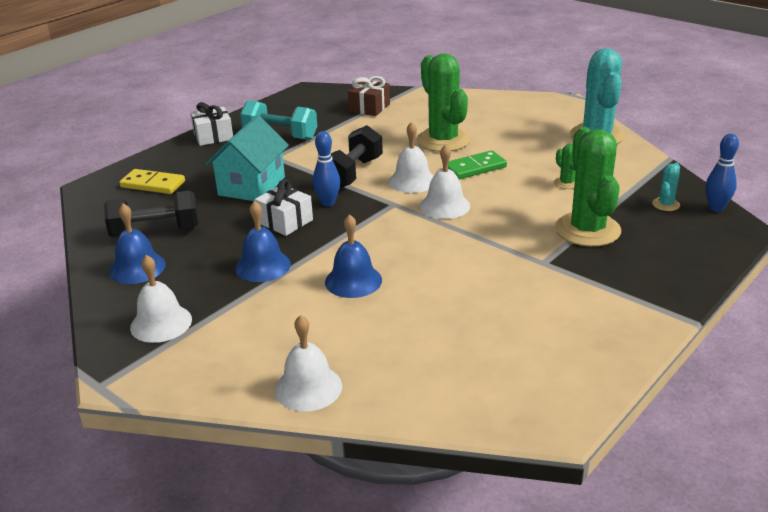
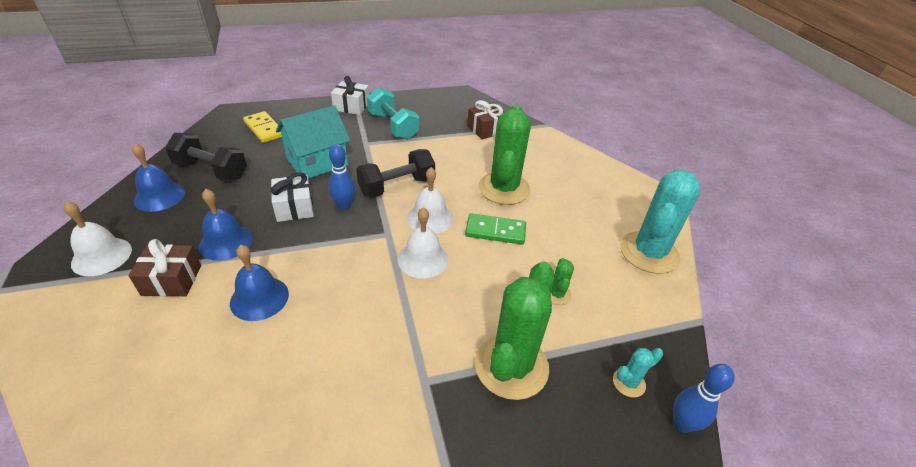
camera: 30 degrees right, 10 degrees up
white bell [275,315,342,412] -> none
none -> brown gift [128,239,201,297]

